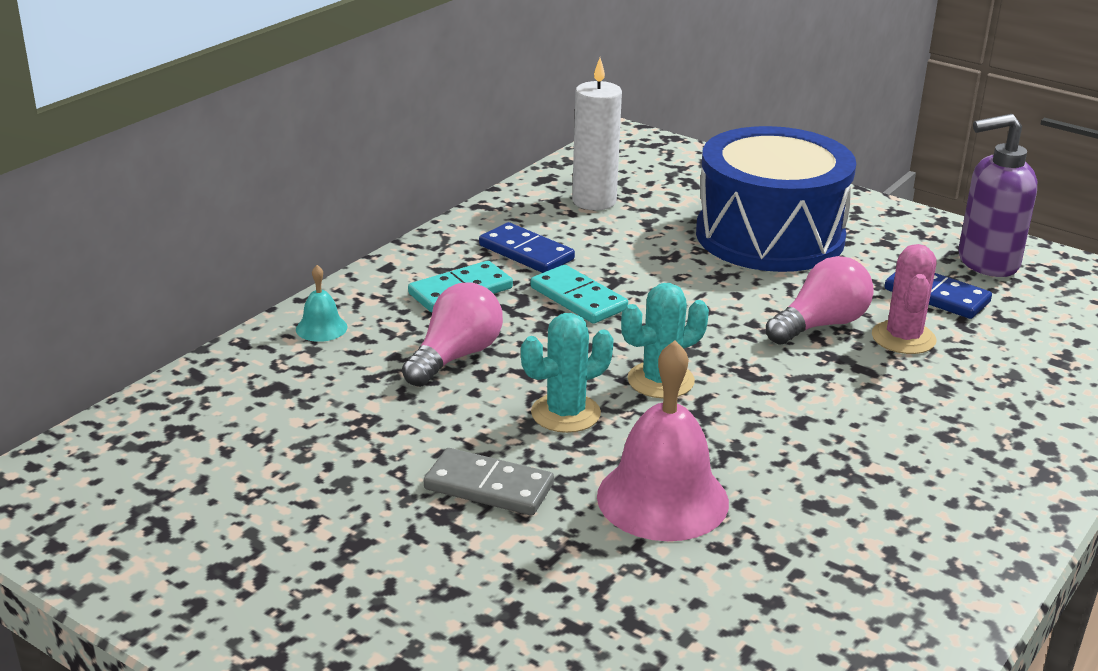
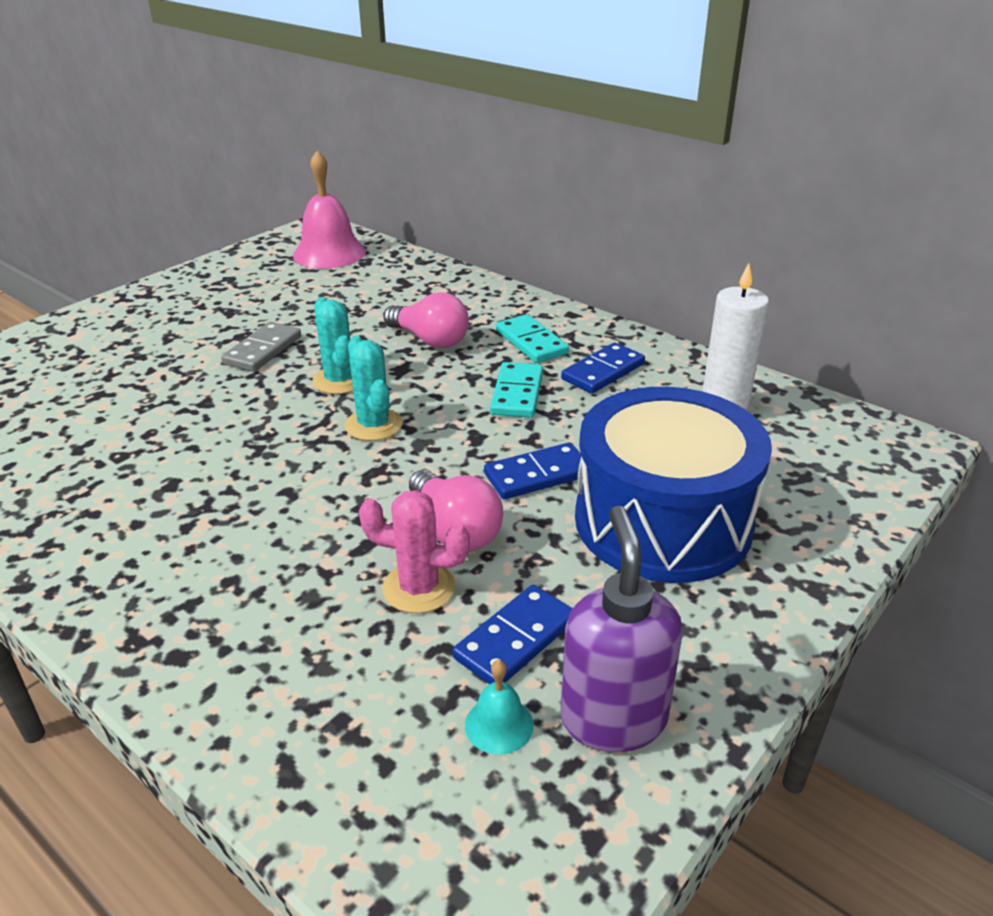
camera: 95 degrees right, 5 degrees up
turquoise bell [296,265,348,342] -> turquoise bell moved to [465,660,534,754]
turquoise domino [531,265,628,324] -> turquoise domino turned 45 degrees counterclockwise [490,362,543,418]
pink bell [597,340,729,541] -> pink bell moved to [293,151,366,269]
none -> blue domino [484,442,582,499]

